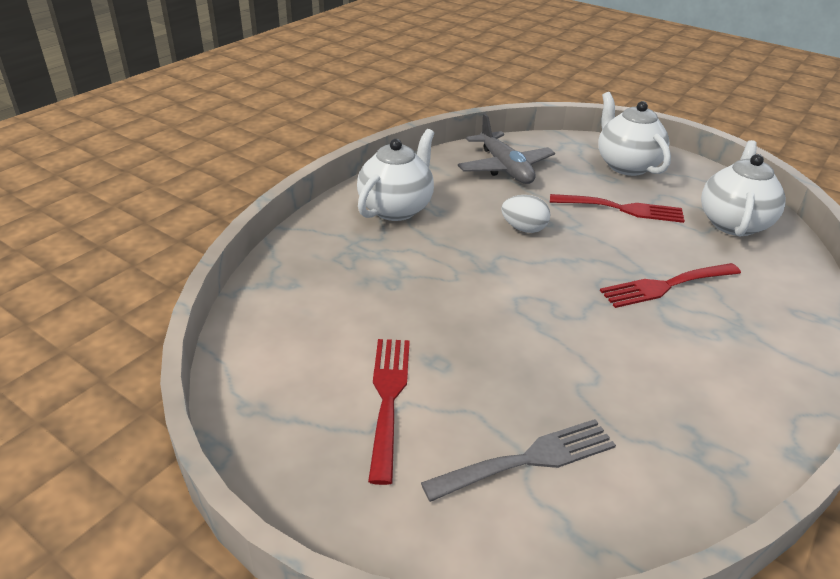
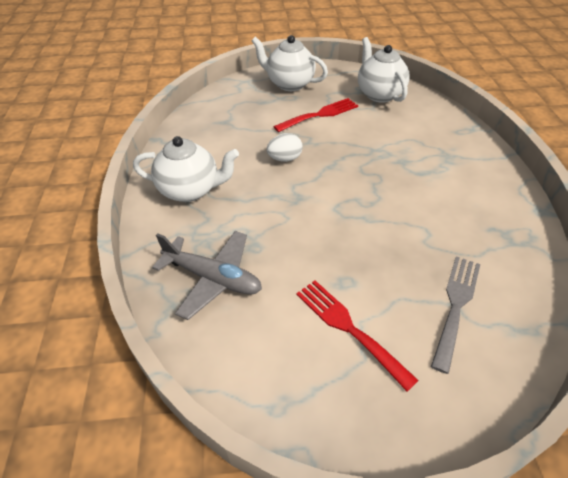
camera: 40 degrees left, 10 degrees up
white teapot [357,129,434,221] -> white teapot turned 105 degrees clockwise [133,136,239,202]
grey plane [458,113,555,184] -> grey plane moved to [152,231,262,320]
red fork [600,263,741,308] -> none

